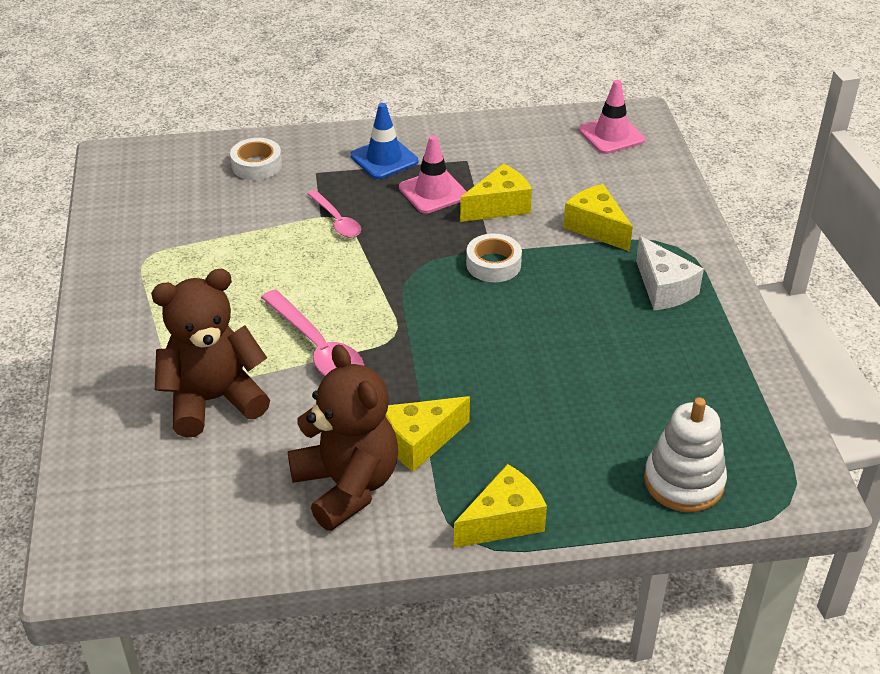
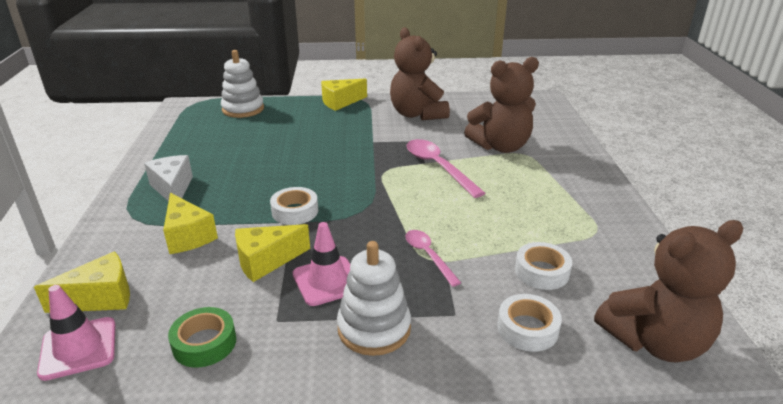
camera: 175 degrees left, 10 degrees down
blue traffic cone [350,103,418,179] -> white stacking toy [337,241,411,356]
yellow cheese [385,396,470,472] -> yellow cheese moved to [34,251,130,313]
none -> green tape [168,307,236,368]
none -> white tape [515,242,572,290]
none -> brown teddy bear [594,220,743,362]

